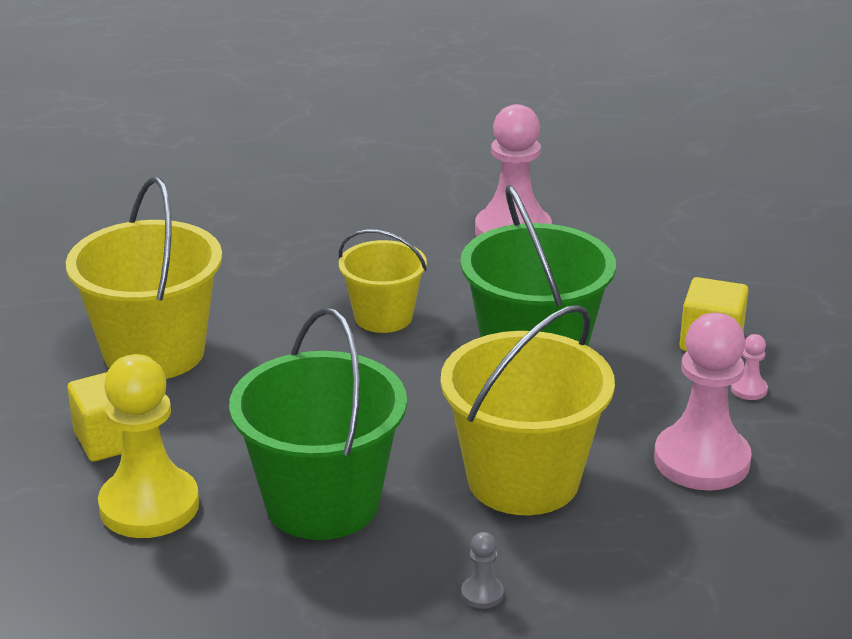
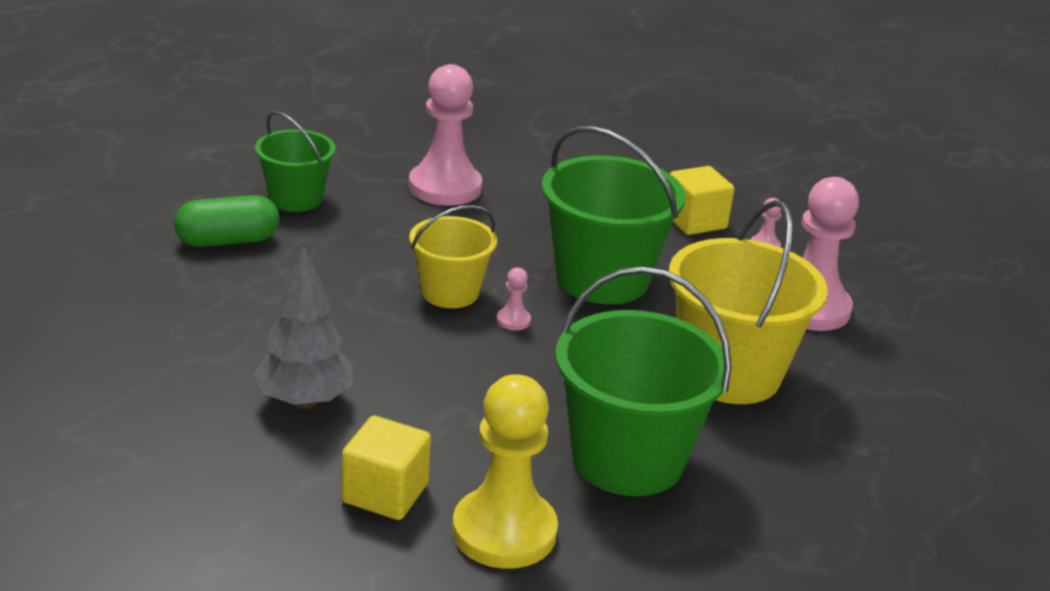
camera: 45 degrees left, 0 degrees up
yellow bucket [66,177,222,379] -> grey tree [253,246,353,409]
grey pawn [461,532,504,609] -> none
none -> green capsule [174,195,279,247]
none -> green bucket [255,111,336,212]
none -> pink pawn [497,267,531,330]

